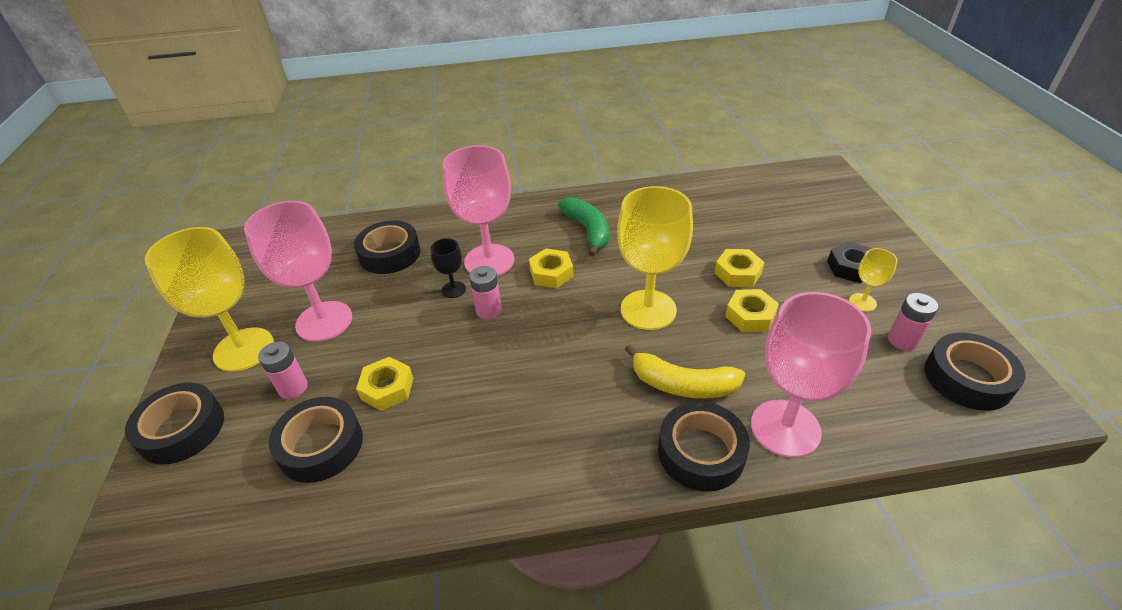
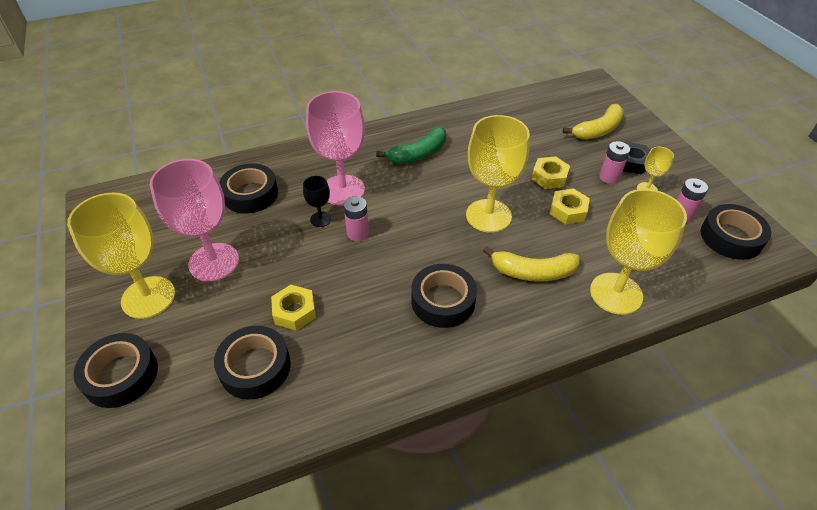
camera: 15 degrees left, 5 degrees up
pink battery [258,342,308,399] -> pink battery moved to [599,141,630,184]
yellow nut [529,248,574,288] -> none
green banana [558,197,609,257] -> green banana turned 90 degrees clockwise [376,126,446,164]
black tape [658,402,750,491] -> black tape moved to [411,264,477,328]
pink goblet [751,292,871,458] -> yellow goblet [590,189,687,315]
none -> yellow banana [563,104,624,139]

